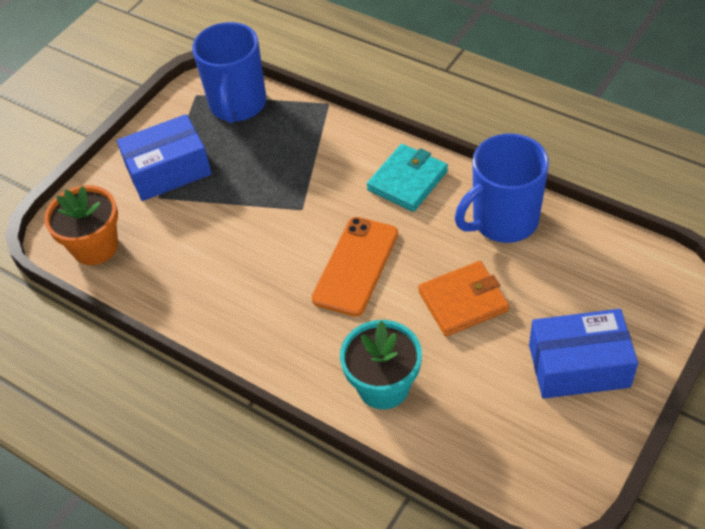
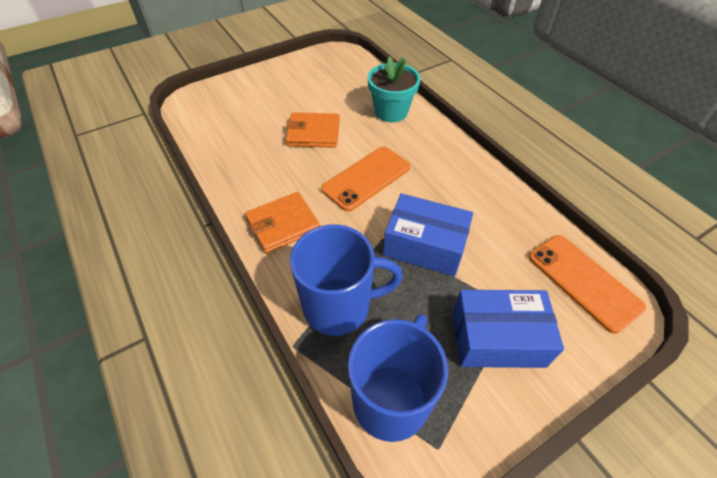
camera: 160 degrees left, 0 degrees up
orange flower pot [44,185,118,265] -> orange phone [528,235,646,334]
turquoise wallet [367,144,448,212] -> orange wallet [245,192,320,253]
blue mug [455,133,549,243] -> blue mug moved to [290,225,403,336]
blue box [529,309,638,399] -> blue box moved to [383,193,473,276]

